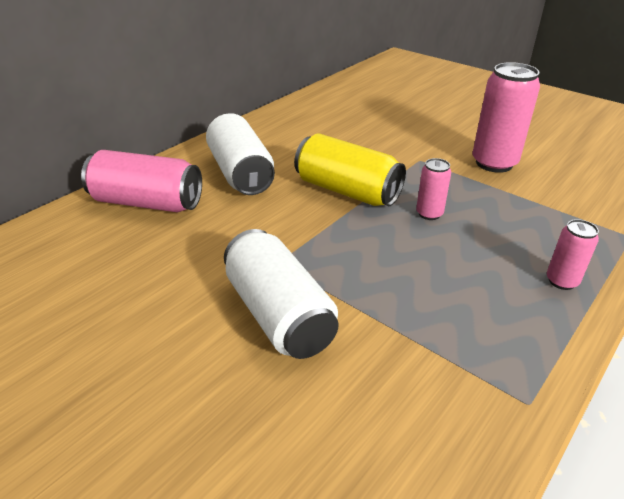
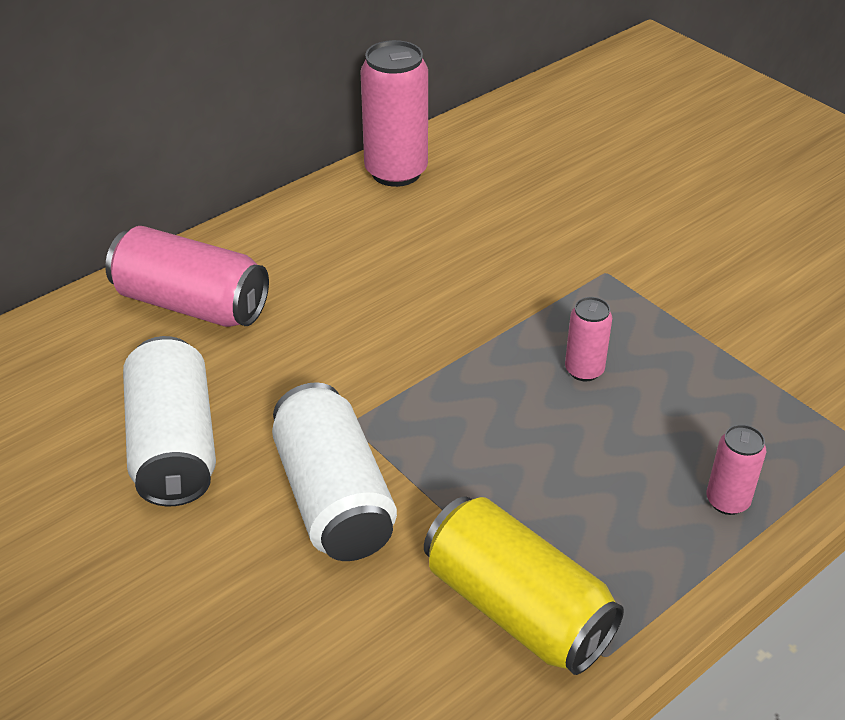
camera: 10 degrees right, 5 degrees up
white can [206,113,275,195] -> white can moved to [123,336,216,506]
yellow can [294,133,406,207] -> yellow can moved to [424,496,624,675]
pink can [472,62,540,173] -> pink can moved to [360,40,428,187]

